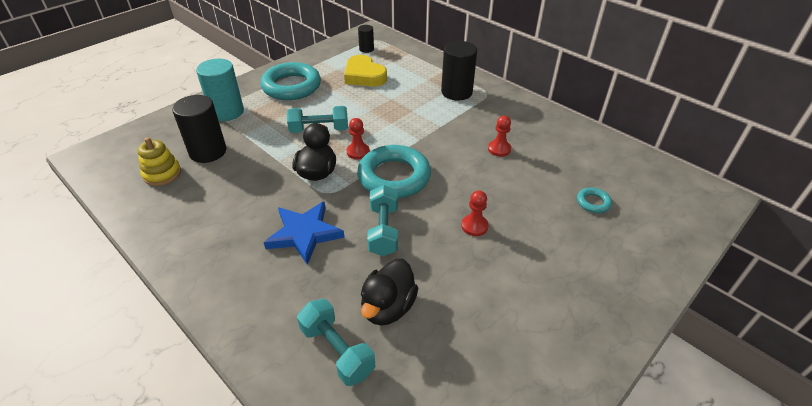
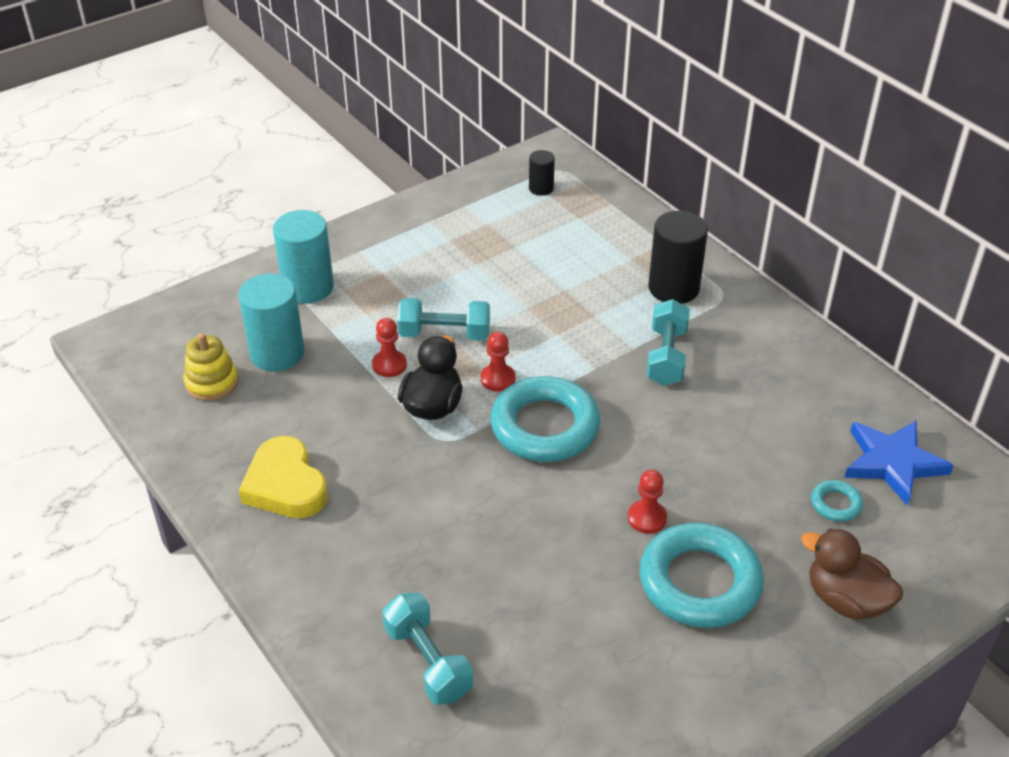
camera: 10 degrees right, 0 degrees up
black cylinder [172,95,226,163] -> turquoise cylinder [238,274,304,372]
turquoise ring [261,62,321,100] -> turquoise ring moved to [639,523,764,628]
blue star [264,201,345,265] -> blue star moved to [844,420,954,506]
yellow heart [344,55,387,87] -> yellow heart moved to [239,436,328,518]
black duck [361,259,418,326] -> none
turquoise dumbbell [367,185,398,256] -> turquoise dumbbell moved to [646,299,690,386]
red pawn [488,116,511,157] -> red pawn moved to [372,318,407,377]
none -> brown duck [801,528,903,620]

